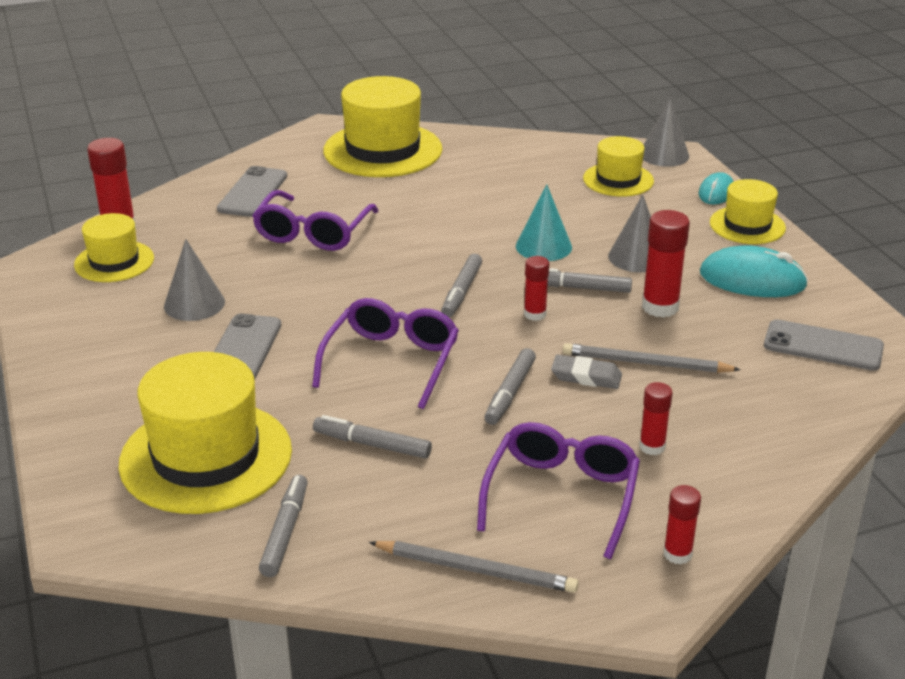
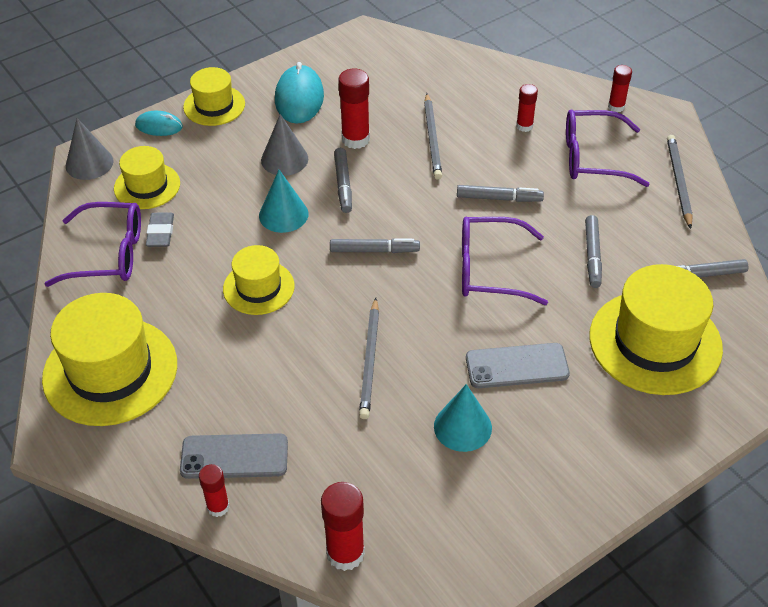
camera: 105 degrees left, 15 degrees up
yellow hat [74,213,154,282] -> yellow hat moved to [223,245,295,315]
grey cone [164,239,225,321] -> turquoise cone [434,384,492,452]
purple glasses [252,190,378,251] -> purple glasses moved to [45,202,141,287]
red glue stick [524,256,549,321] -> red glue stick moved to [199,464,230,517]
grey eraser [551,355,622,389] -> grey eraser moved to [146,212,174,247]
grey phone [764,319,884,371] -> none
none -> grey pencil [359,298,379,419]

